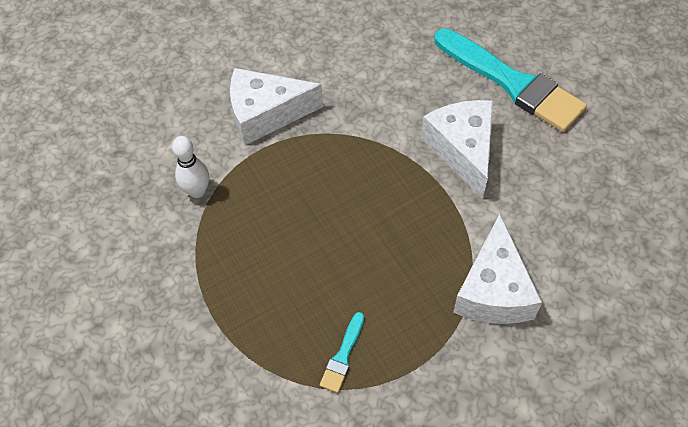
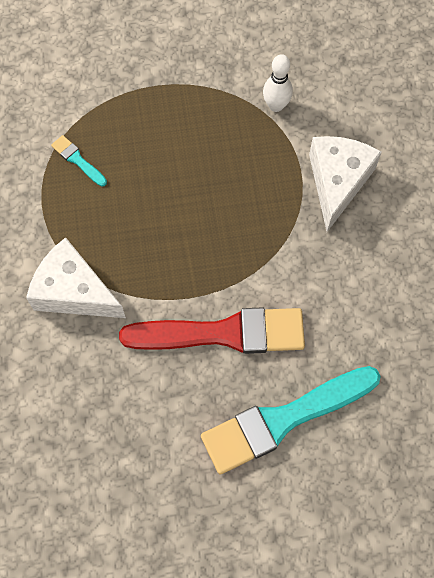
camera: 110 degrees right, 10 degrees up
white cheese [421,100,493,199] -> red brush [119,307,305,354]

